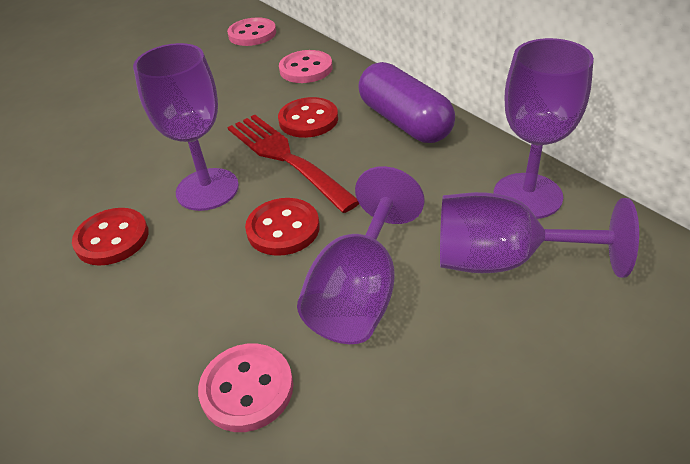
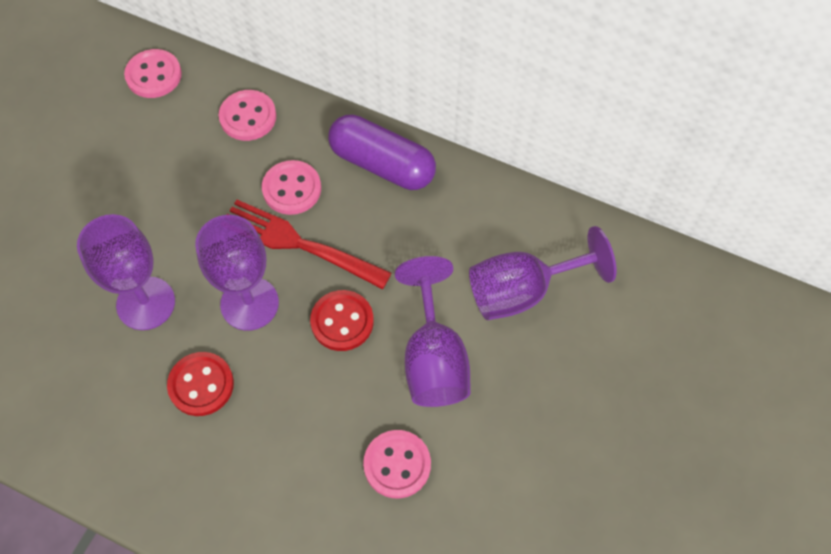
camera: 30 degrees left, 20 degrees up
red button [278,97,338,138] -> pink button [262,160,321,215]
purple goblet [493,38,594,219] -> purple goblet moved to [77,214,175,330]

